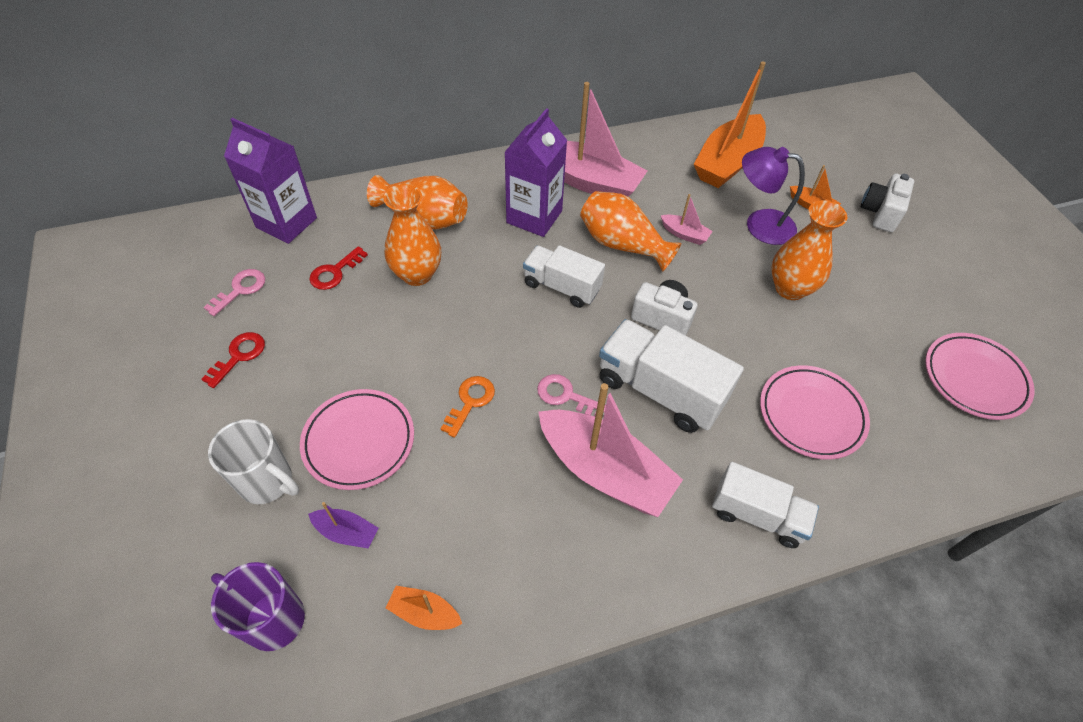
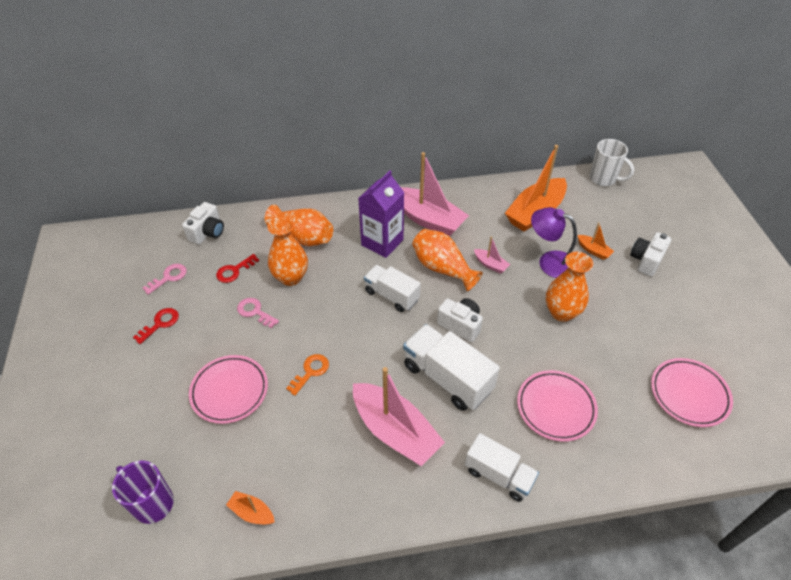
camera: 10 degrees right, 5 degrees down
white mug [208,419,299,504] -> white mug moved to [589,139,634,186]
purple carton [224,118,317,244] -> white camera [182,202,224,244]
purple boat [308,502,379,548] -> none
pink key [537,374,606,417] -> pink key moved to [237,298,279,328]

